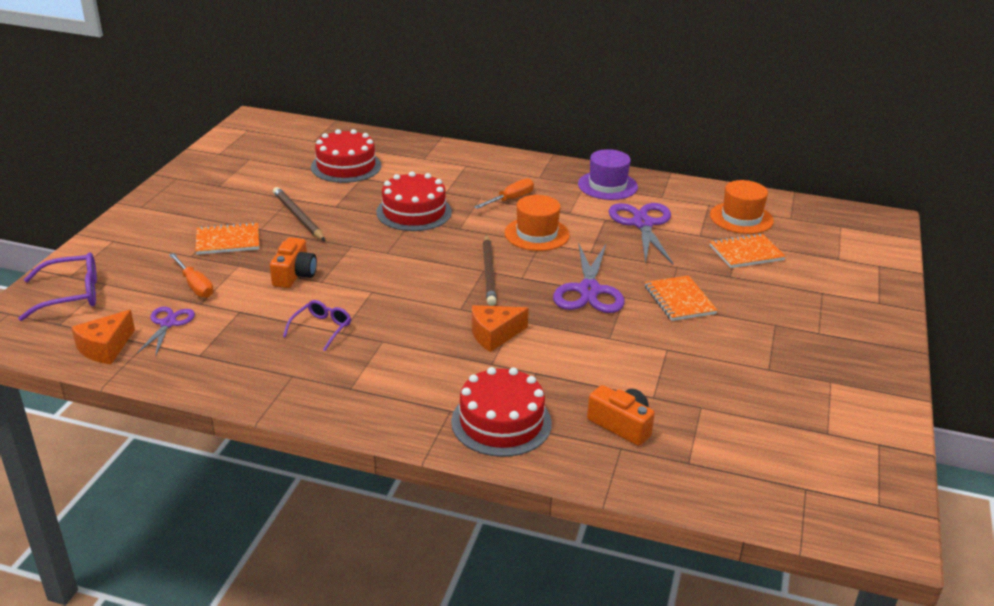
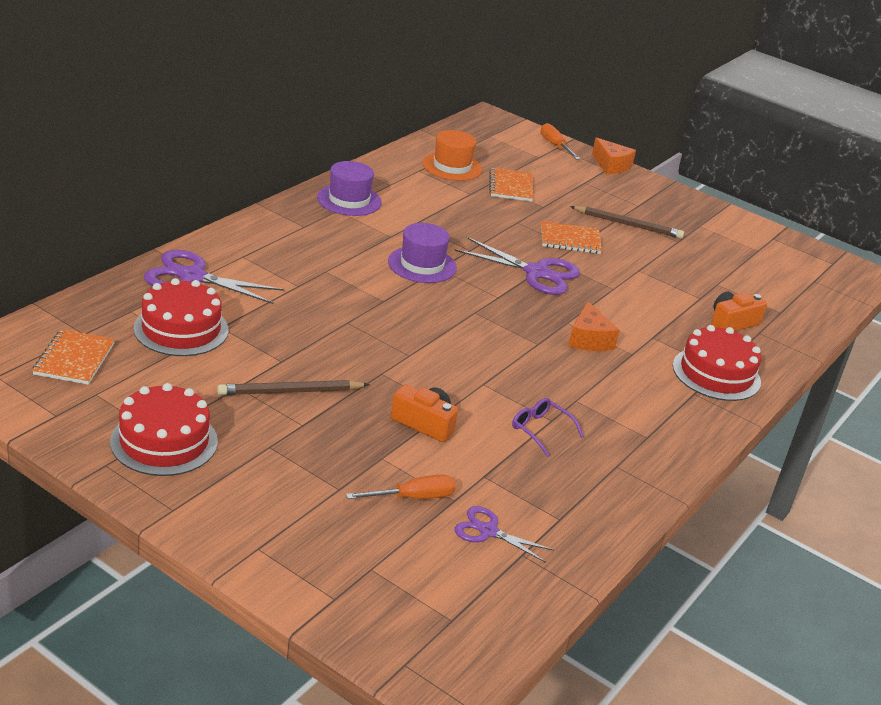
camera: 75 degrees left, 0 degrees up
purple glasses [18,252,97,321] -> none
orange cheese [71,310,135,364] -> orange cheese moved to [592,137,636,174]
orange notebook [195,222,259,255] -> orange notebook moved to [32,329,115,385]
red cake [376,171,452,231] -> red cake moved to [110,383,218,476]
orange screwdriver [474,178,534,209] -> orange screwdriver moved to [541,123,580,160]
brown pencil [483,234,496,306] -> brown pencil moved to [570,206,684,239]
orange hat [505,195,570,251] -> purple hat [388,223,457,283]
purple scissors [609,203,673,264] -> purple scissors moved to [144,250,284,304]

